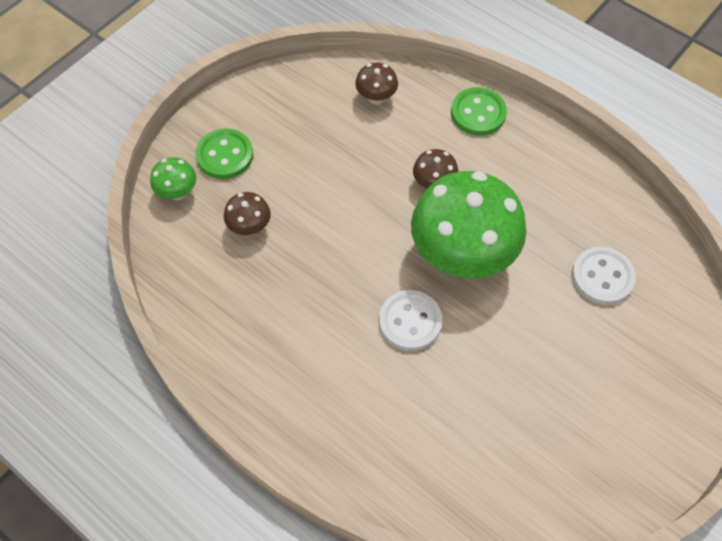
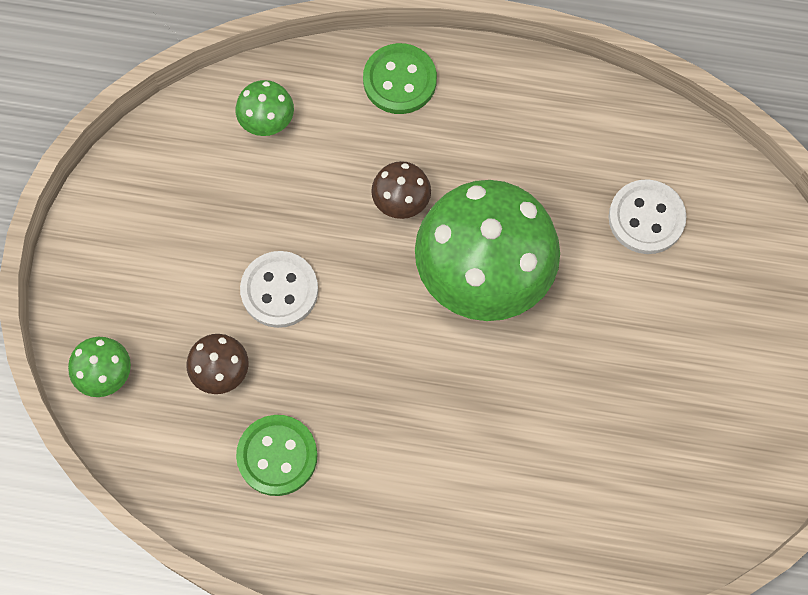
camera: 30 degrees left, 10 degrees up
green button [195,128,253,179] -> green button moved to [236,415,318,496]
brown mushroom [355,62,398,105] -> green mushroom [236,80,294,136]
white button [379,290,442,351] -> white button moved to [240,251,318,328]

